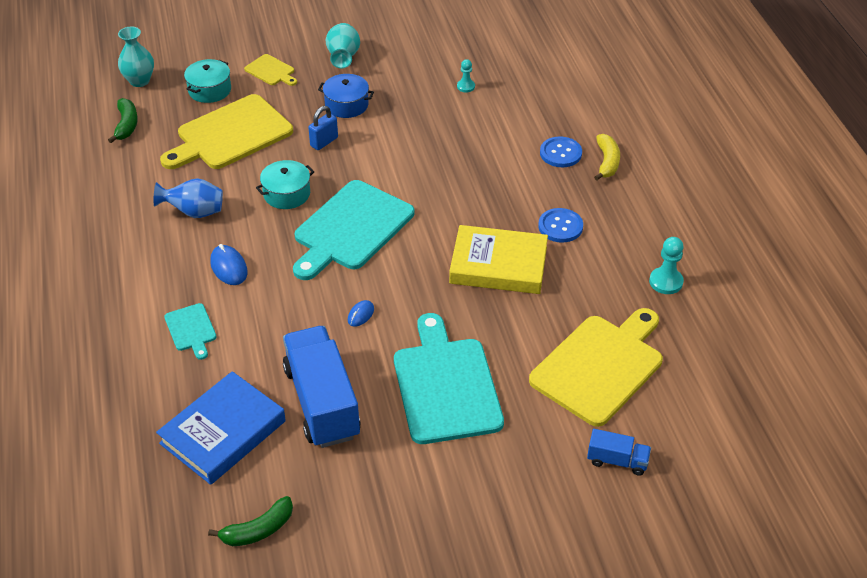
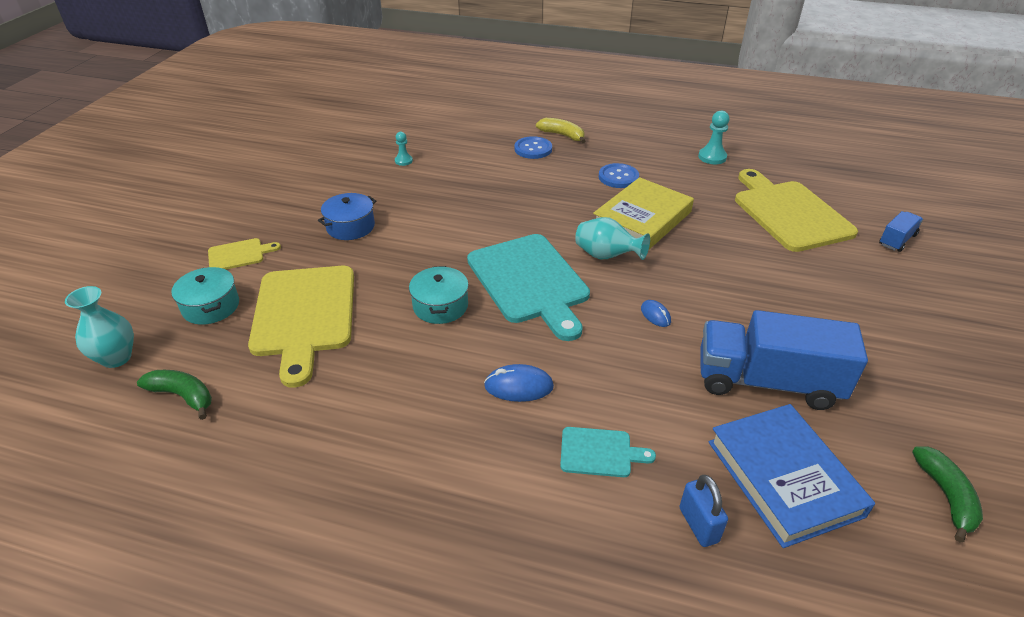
camera: 60 degrees left, 5 degrees down
blue vase [154,178,223,218] -> none
blue padlock [308,106,338,150] -> blue padlock moved to [679,475,728,547]
turquoise vase [326,23,360,68] -> turquoise vase moved to [575,217,650,260]
turquoise cutting board [394,313,504,444] -> none

